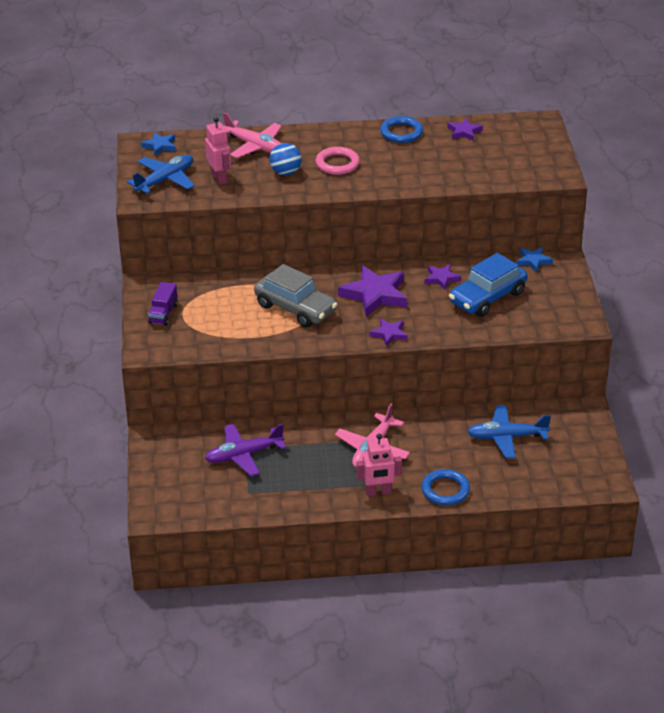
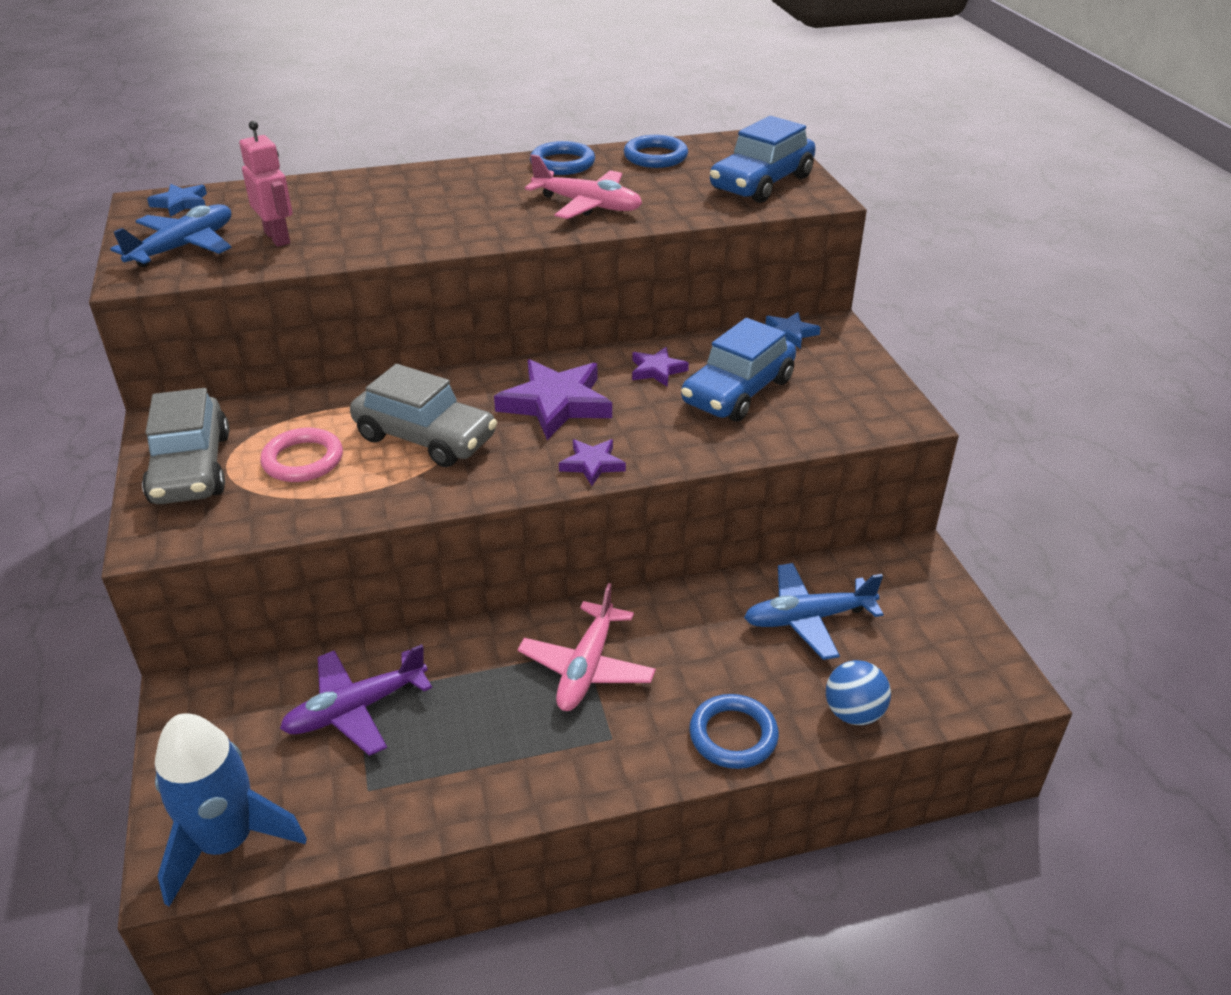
camera: 10 degrees left, 0 degrees up
purple truck [148,282,178,326] -> grey car [142,388,229,504]
pink plane [223,112,282,158] -> pink plane moved to [525,154,642,219]
blue ball [269,143,302,175] -> blue ball moved to [826,660,891,725]
pink ring [316,147,360,175] -> pink ring moved to [260,428,343,482]
pink robot [357,434,402,496] -> none
purple star [447,118,483,141] -> blue ring [624,135,688,168]
none -> blue rocket [155,713,307,907]
none -> blue car [710,116,816,203]

